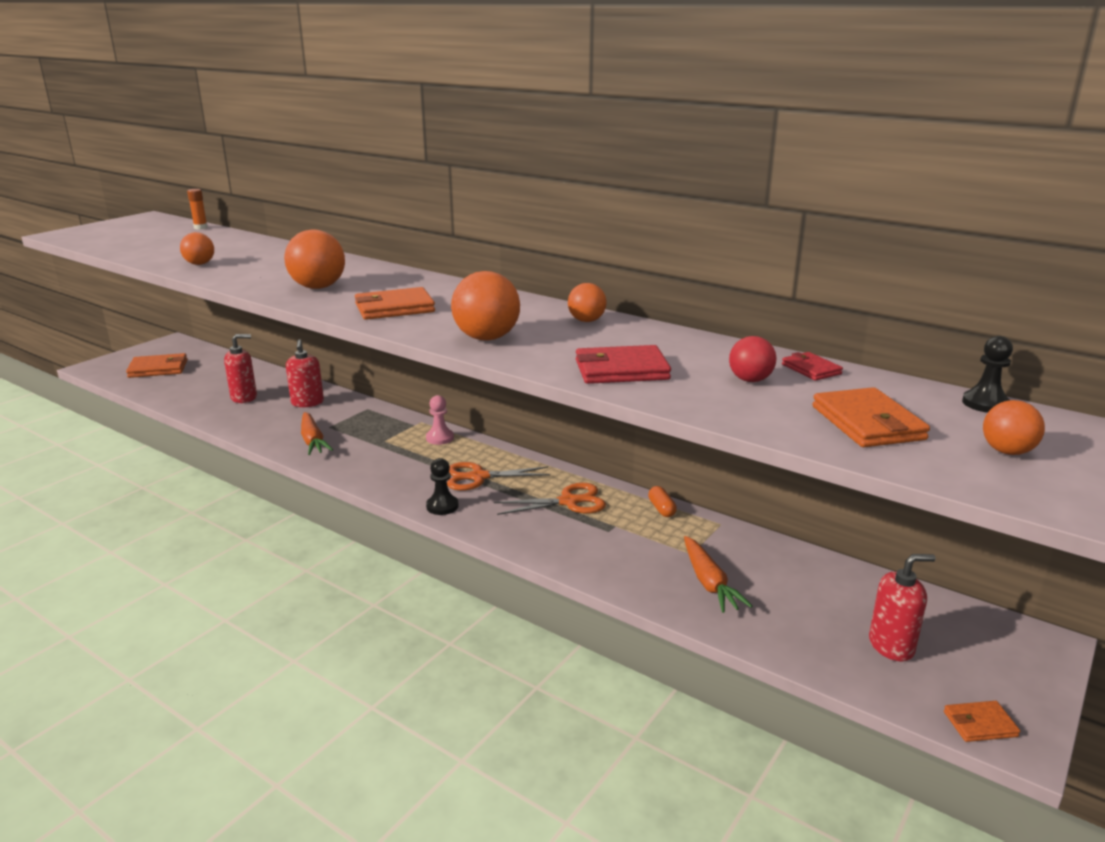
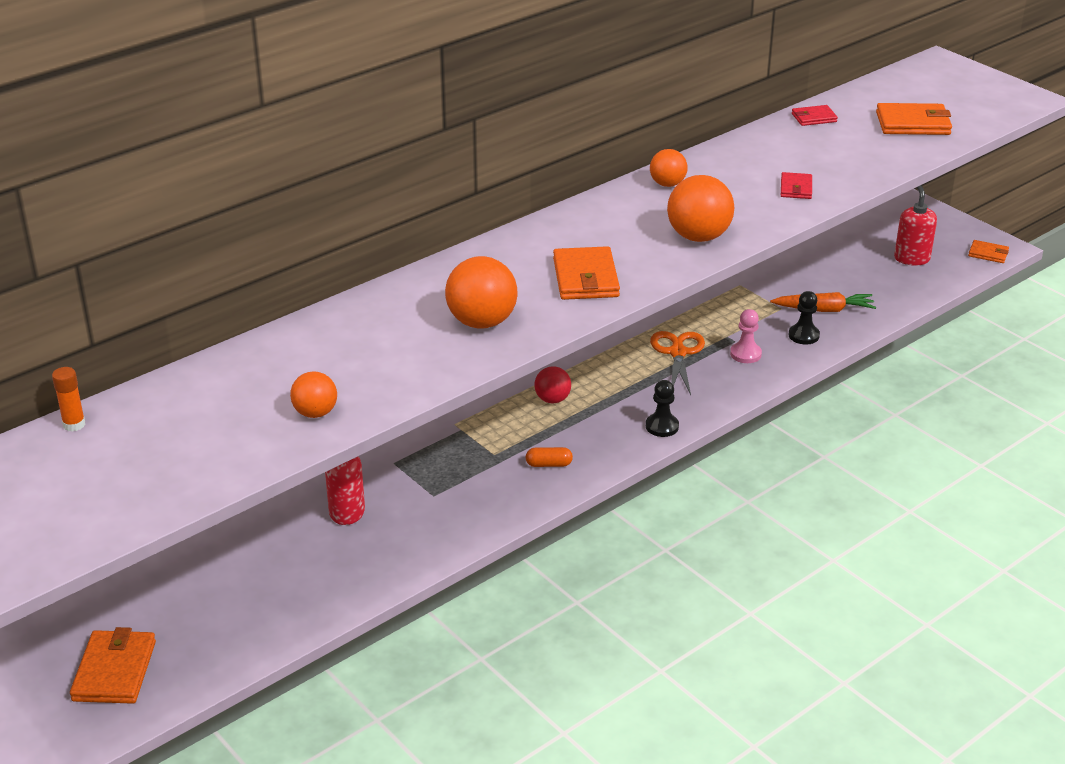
camera: 75 degrees left, 10 degrees up
red soap dispenser [224,334,257,403] -> none
orange carrot [301,412,333,455] -> none
pink pawn [426,395,454,445] -> pink pawn moved to [730,309,762,363]
orange scissors [447,462,550,491] -> none
red wallet [576,345,671,384] -> red wallet [781,172,812,199], size x0.57
orange capsule [648,486,677,517] -> orange capsule moved to [525,447,573,467]
red ball [729,336,776,382] -> red ball moved to [534,366,571,403]
orange wallet [944,701,1020,742] -> orange wallet turned 75 degrees counterclockwise [968,240,1009,263]
black pawn [962,336,1013,413] -> black pawn moved to [788,291,820,345]
orange ball [983,400,1045,455] -> none

